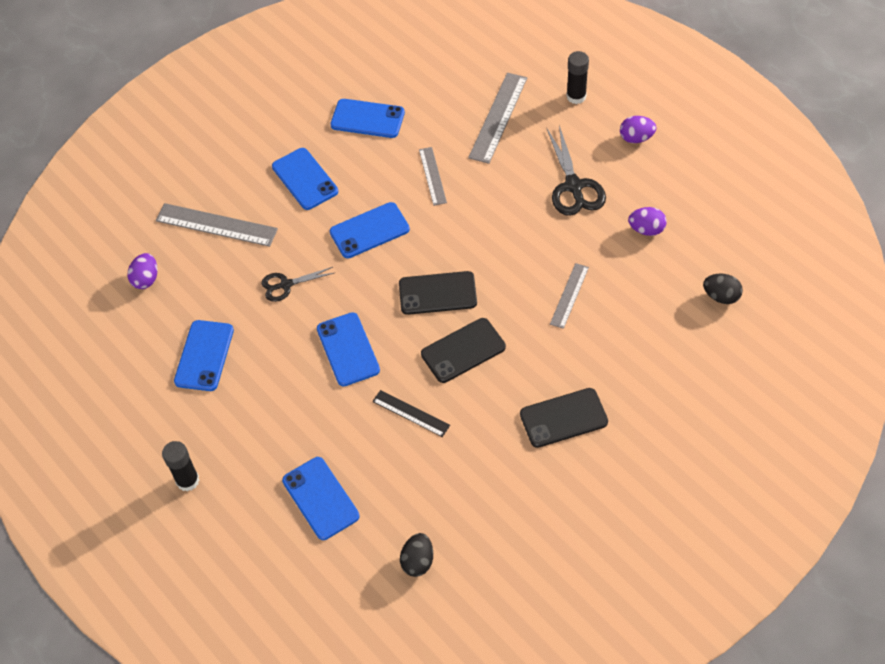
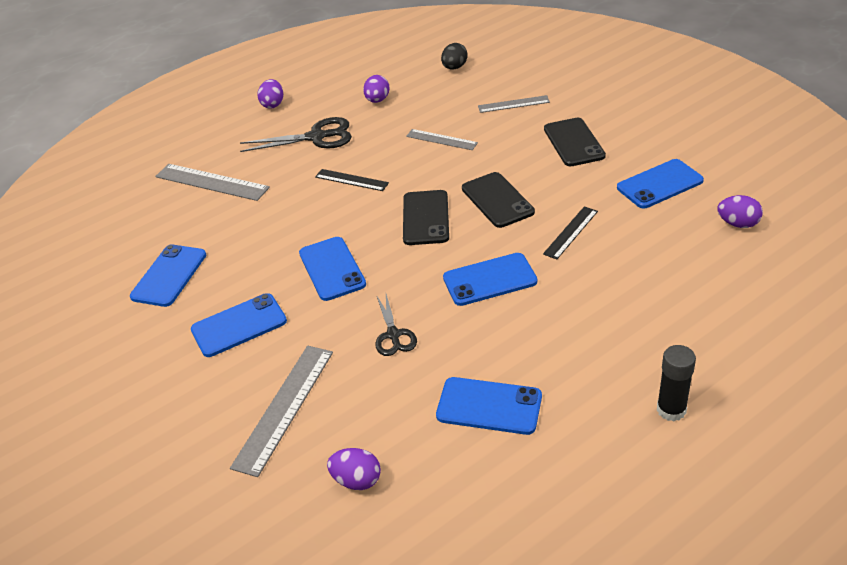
camera: 85 degrees left, 15 degrees down
blue phone [282,457,360,540] -> blue phone moved to [617,159,704,208]
black egg [400,533,433,577] -> purple egg [717,195,763,228]
grey ruler [419,147,447,206] -> grey ruler moved to [478,95,550,113]
black glue stick [566,51,589,104] -> none
none -> black ruler [315,169,389,191]

